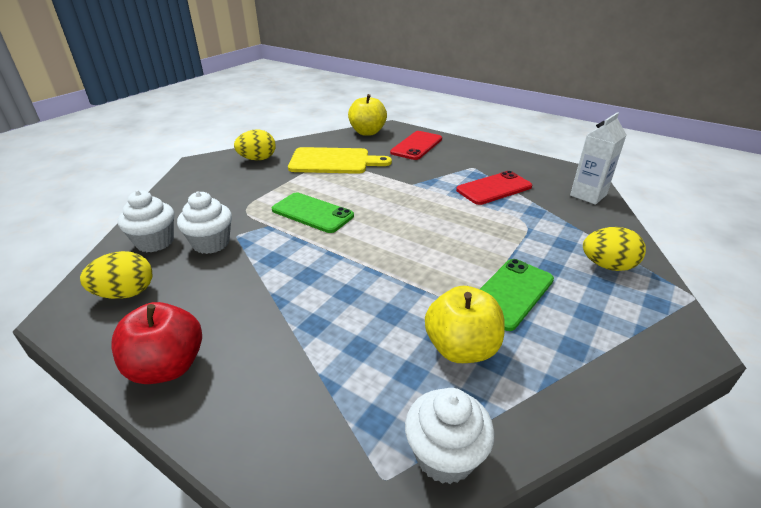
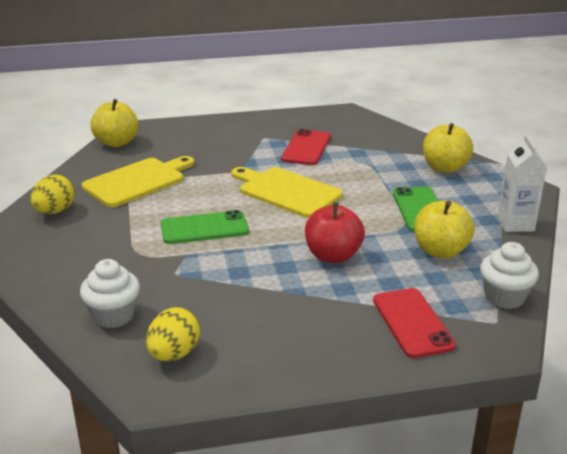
camera: 45 degrees left, 5 degrees down
red apple [111,302,202,384] -> red apple moved to [305,202,365,263]
white cupcake [177,191,232,254] -> none
red phone [390,131,442,160] -> red phone moved to [373,288,456,358]
white carton [570,112,627,205] -> white carton moved to [498,135,547,232]
yellow egg [583,227,646,271] -> yellow apple [423,123,473,173]
none -> yellow cutting board [231,167,343,218]

